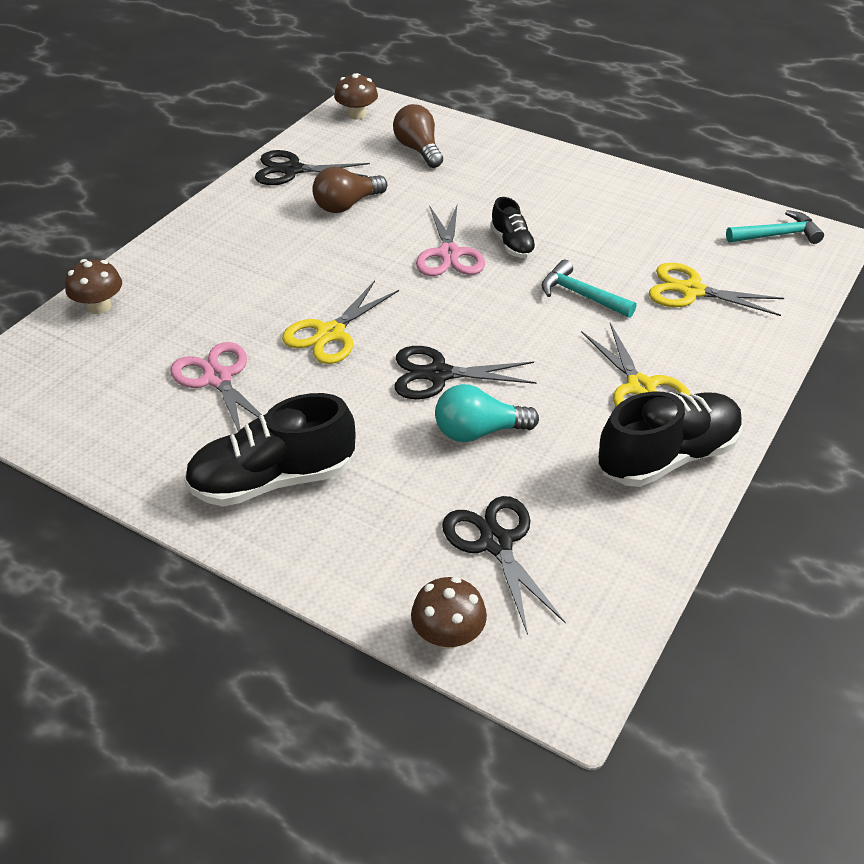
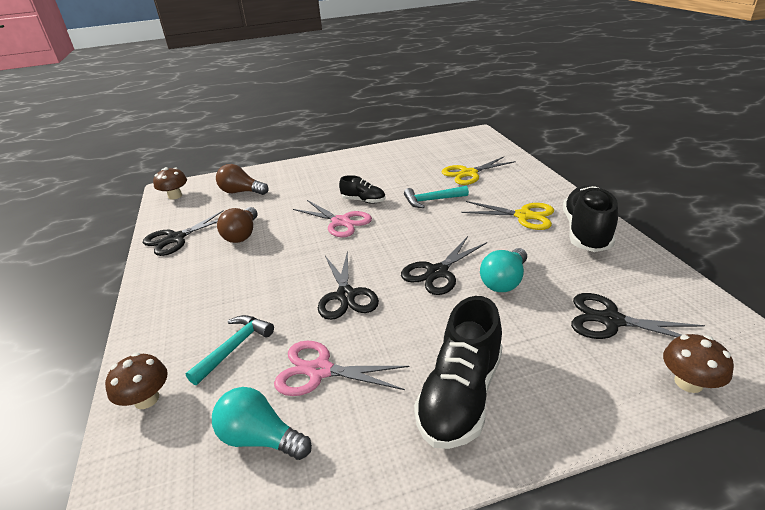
camera: 45 degrees left, 10 degrees down
yellow scissors [282,281,399,364] -> black scissors [318,250,379,320]
turquoise hammer [726,210,824,244] -> turquoise hammer moved to [185,315,274,385]
none -> turquoise light bulb [212,387,312,460]

